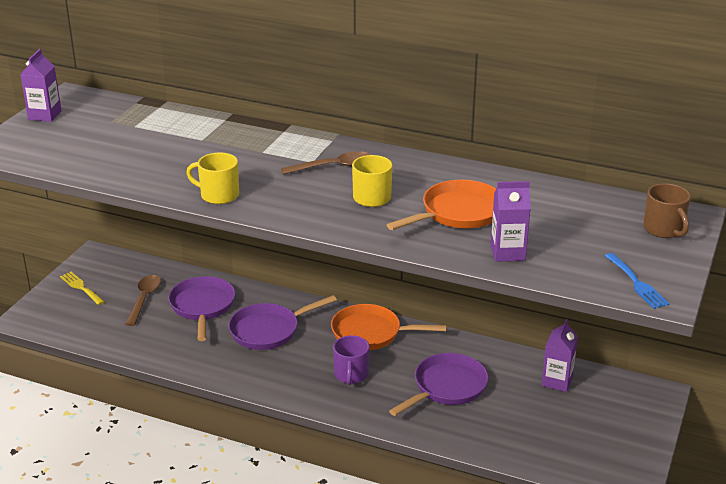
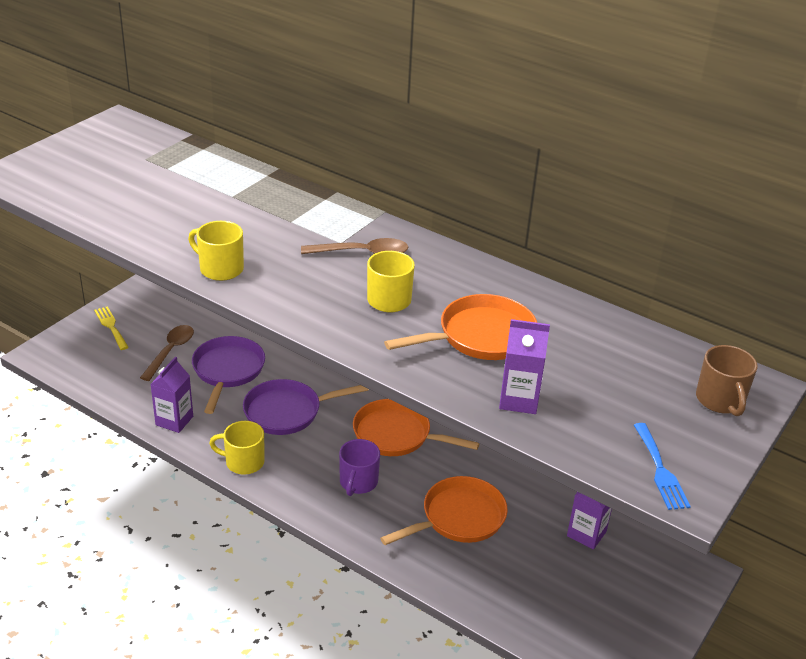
camera: 10 degrees right, 5 degrees up
purple carton [20,49,62,122] -> purple carton moved to [150,357,193,433]
purple pan [389,353,488,416] -> orange pan [380,476,508,545]
none -> yellow mug [209,421,265,475]

